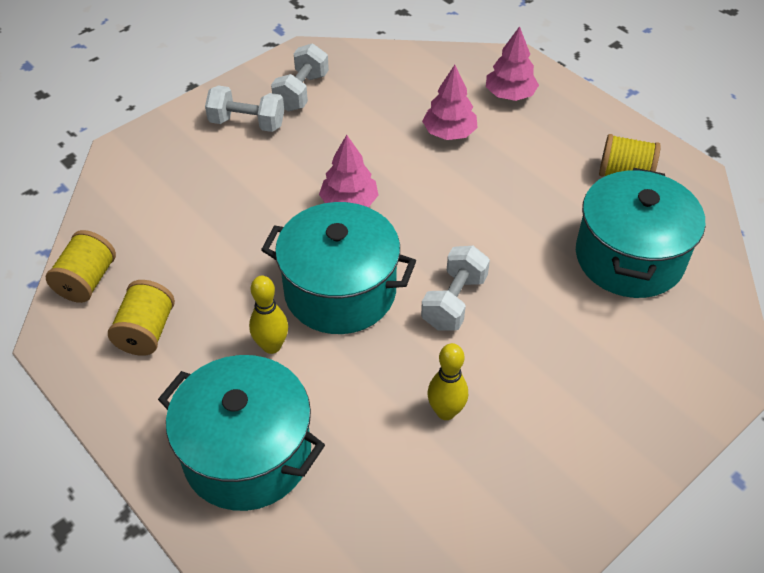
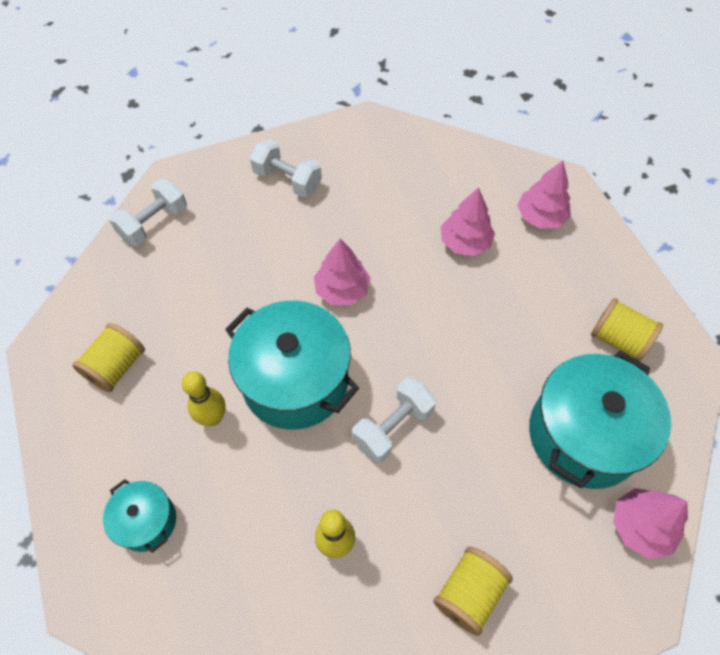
camera: 20 degrees right, 10 degrees up
yellow spool [46,230,116,303] -> yellow spool moved to [433,546,513,636]
turquoise pot [158,355,325,511] -> turquoise pot [103,479,176,553], size x0.50
white dumbbell [271,43,329,111] -> white dumbbell moved to [109,179,187,246]
none -> pink tree [613,488,688,559]

